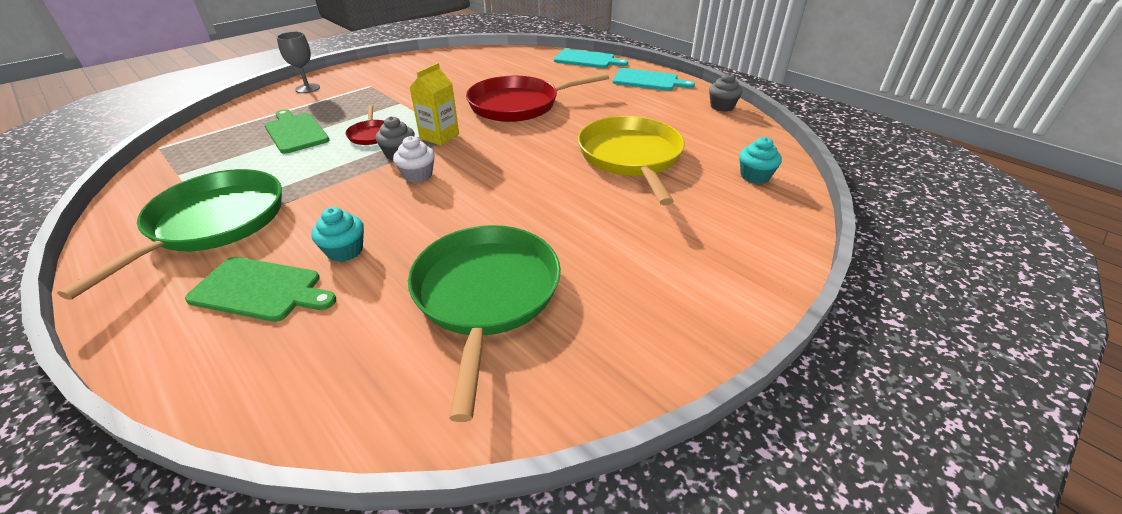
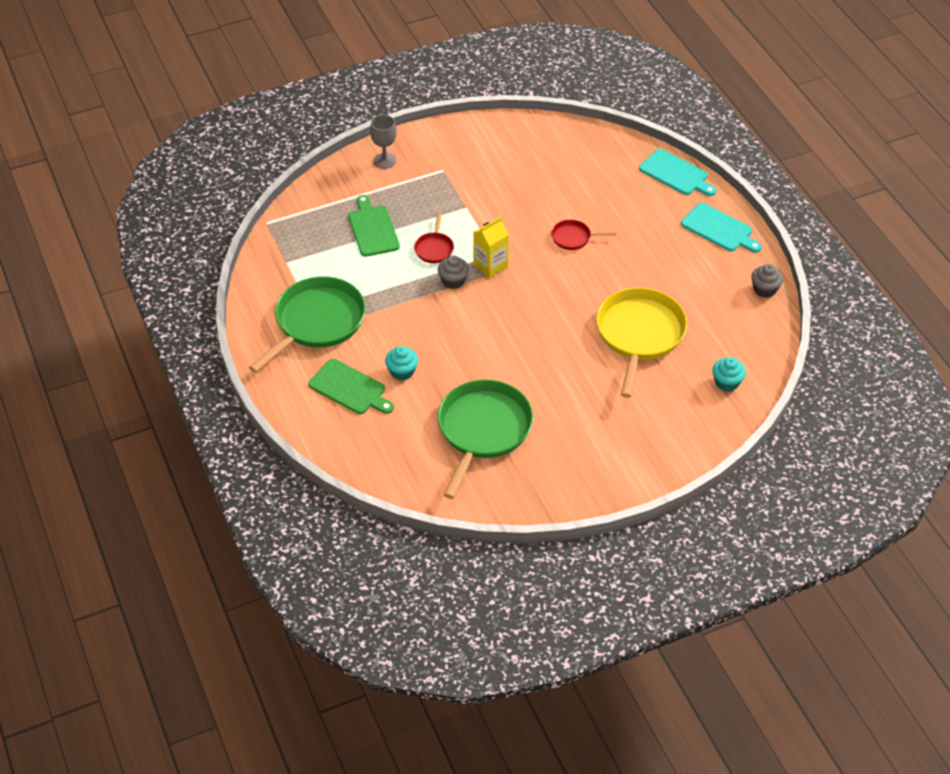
camera: 20 degrees right, 10 degrees up
white cupcake [393,136,435,183] -> none
red pan [466,73,609,122] -> red pan [551,220,616,250], size x0.46

